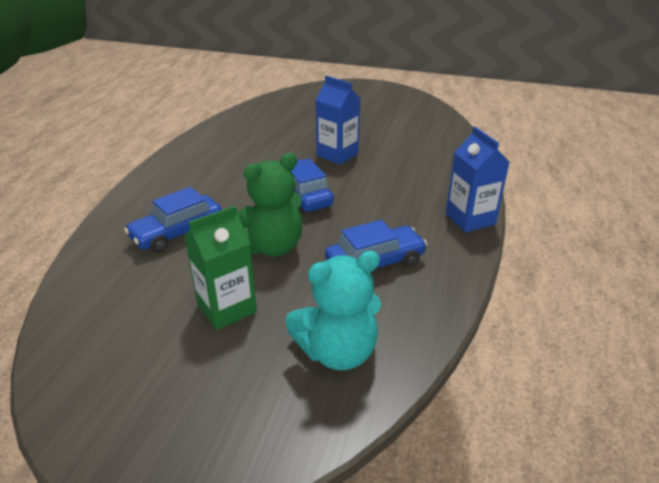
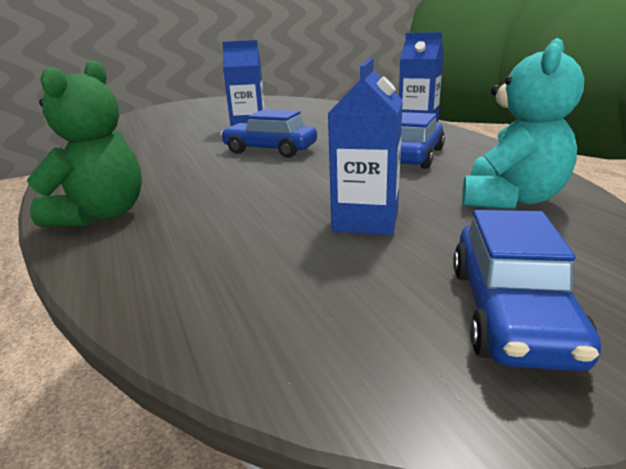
camera: 40 degrees left, 10 degrees down
blue car [124,187,222,253] -> blue car moved to [453,210,601,371]
green carton [184,206,257,330] -> blue carton [328,58,403,236]
green teddy bear [237,153,302,257] -> green teddy bear moved to [27,60,142,227]

